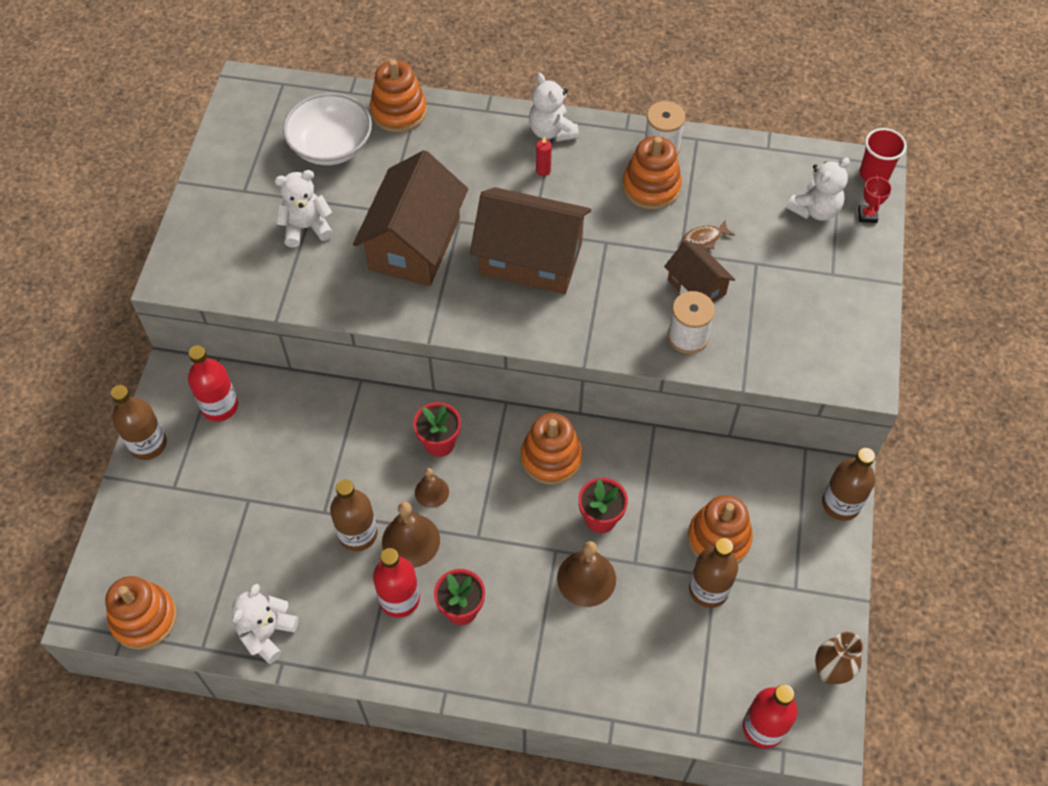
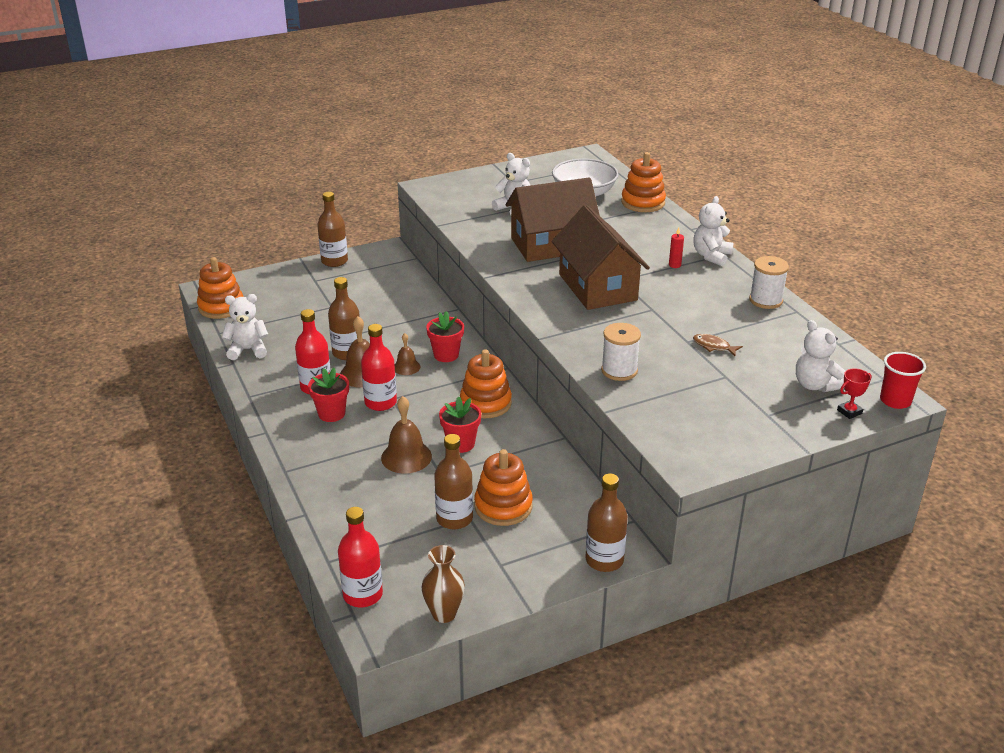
camera: 55 degrees right, 25 degrees down
red bottle [188,345,238,422] -> red bottle moved to [361,324,397,411]
orange stacking toy [623,136,682,210] -> none
brown house [664,241,735,303] -> none
white teddy bear [786,157,850,221] -> white teddy bear turned 45 degrees clockwise [796,320,845,392]

